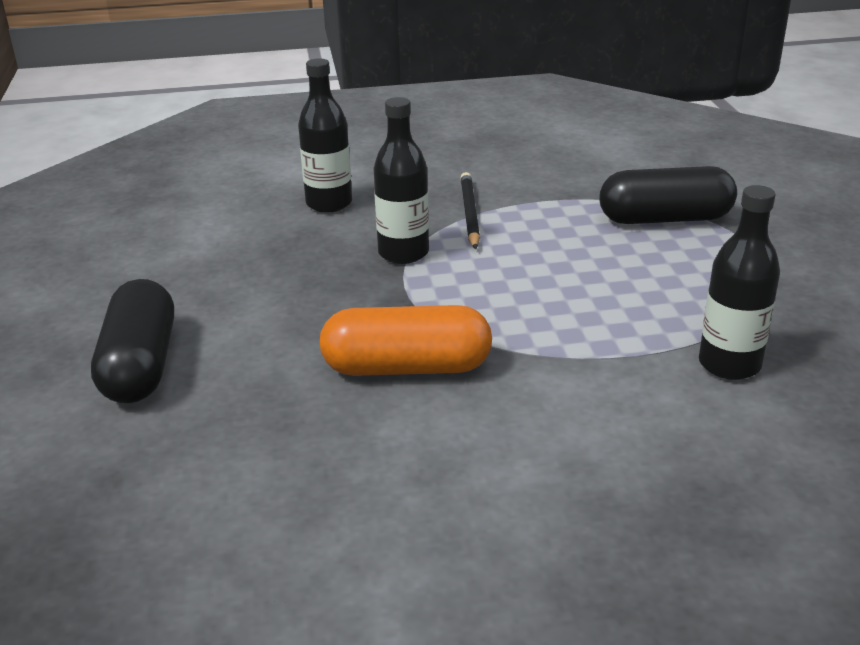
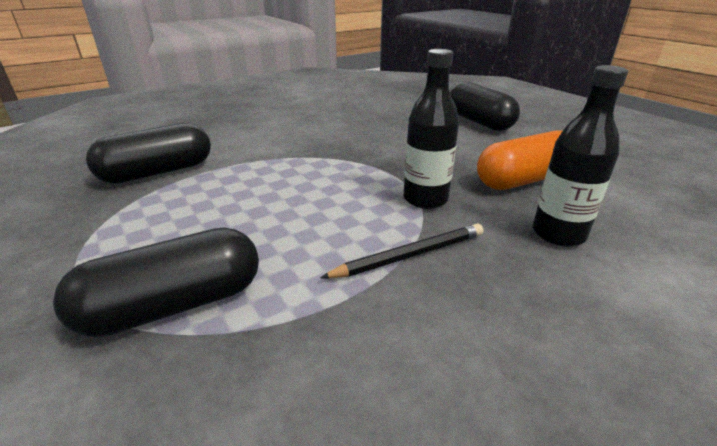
camera: 155 degrees right, 0 degrees up
orange capsule [319,305,492,376] -> orange capsule moved to [477,130,562,190]
black pencil [461,172,480,249] -> black pencil turned 90 degrees counterclockwise [320,223,484,279]
black bottle [699,185,780,380] -> black capsule [86,123,211,184]

